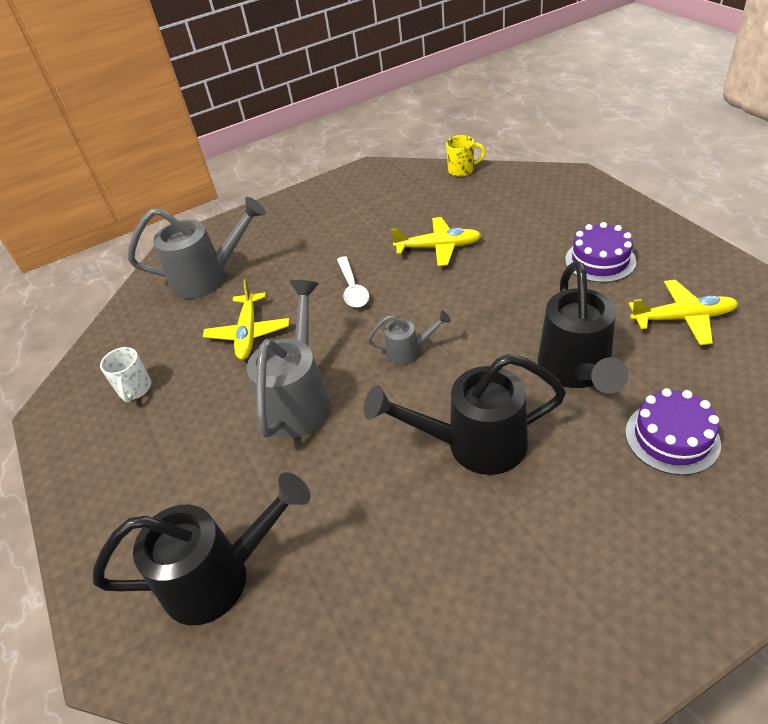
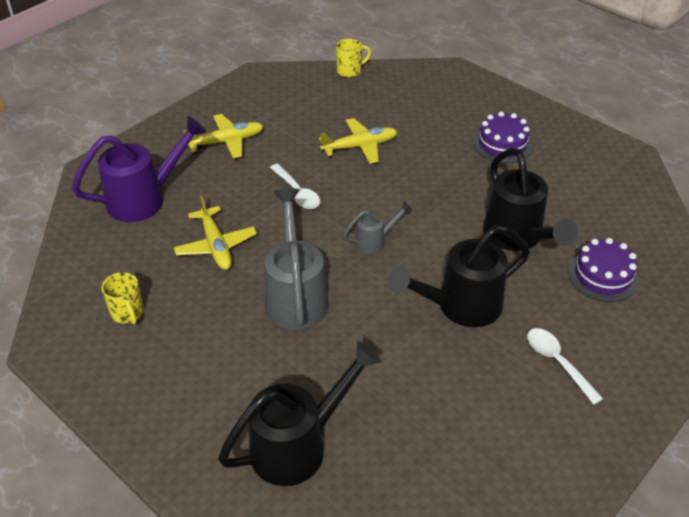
camera: 25 degrees left, 0 degrees up
white mug [100,347,151,403] -> yellow mug [102,272,144,324]
grey watering can [128,197,266,299] -> purple watering can [72,116,207,222]
yellow plane [629,280,738,345] -> yellow plane moved to [183,114,264,158]
none -> white spoon [527,328,603,405]

